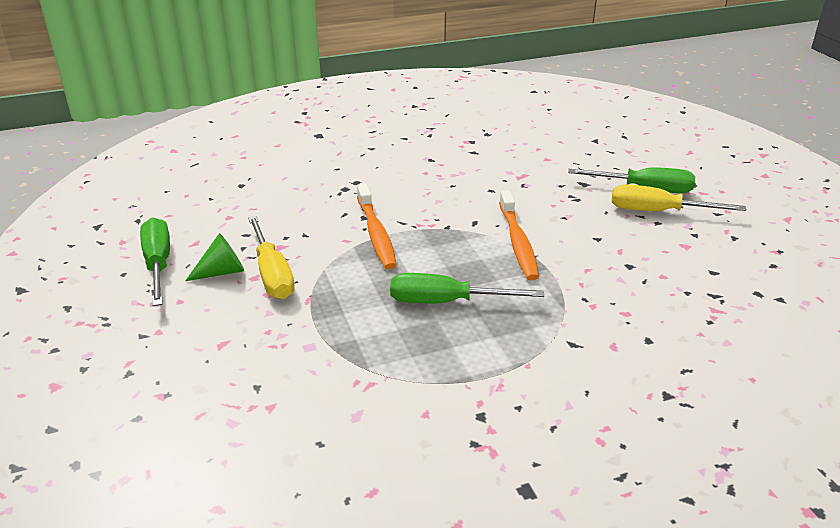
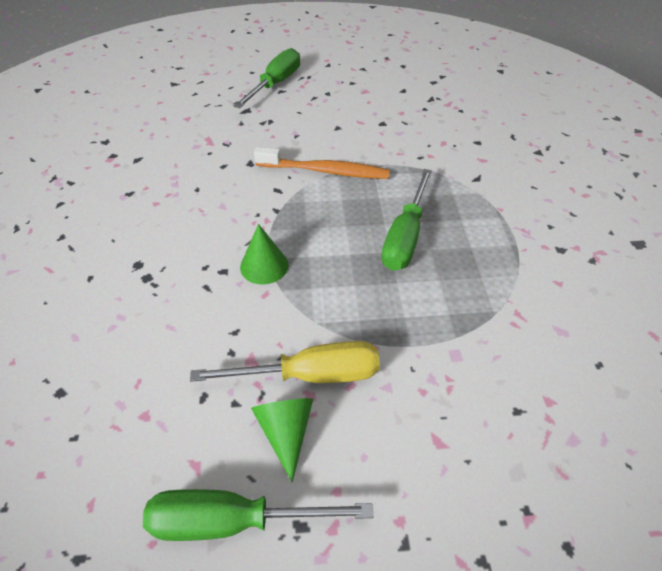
camera: 75 degrees left, 15 degrees up
orange toothbrush [357,183,397,269] -> green cone [240,224,289,285]
yellow screwdriver [611,184,747,211] -> none

